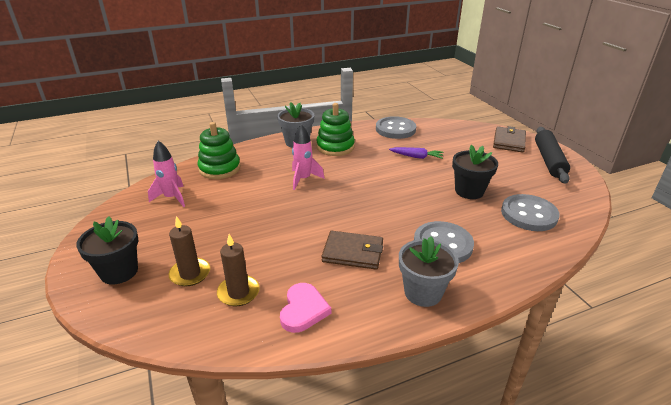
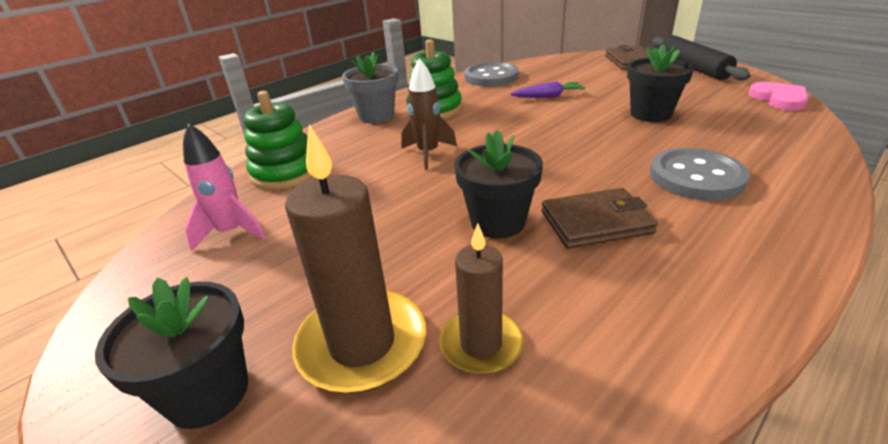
camera: 20 degrees left, 0 degrees up
brown candle [169,216,210,286] -> brown candle [285,124,426,393], size x1.61
pink heart [280,283,331,333] -> pink heart moved to [748,82,808,111]
pink rocket [292,124,325,190] -> brown rocket [401,58,457,170]
grey flower pot [399,237,459,307] -> none
grey button [501,194,560,231] -> none
none -> black flower pot [454,130,543,239]

